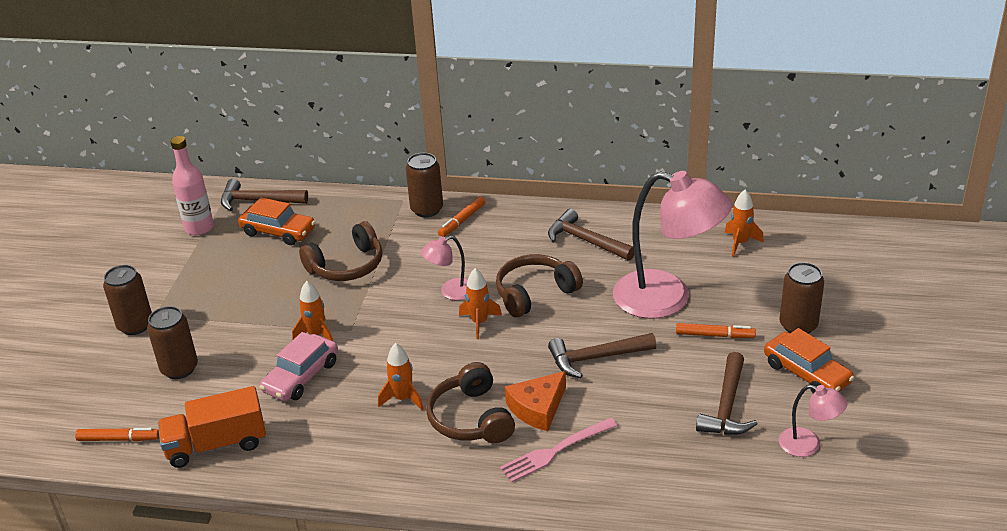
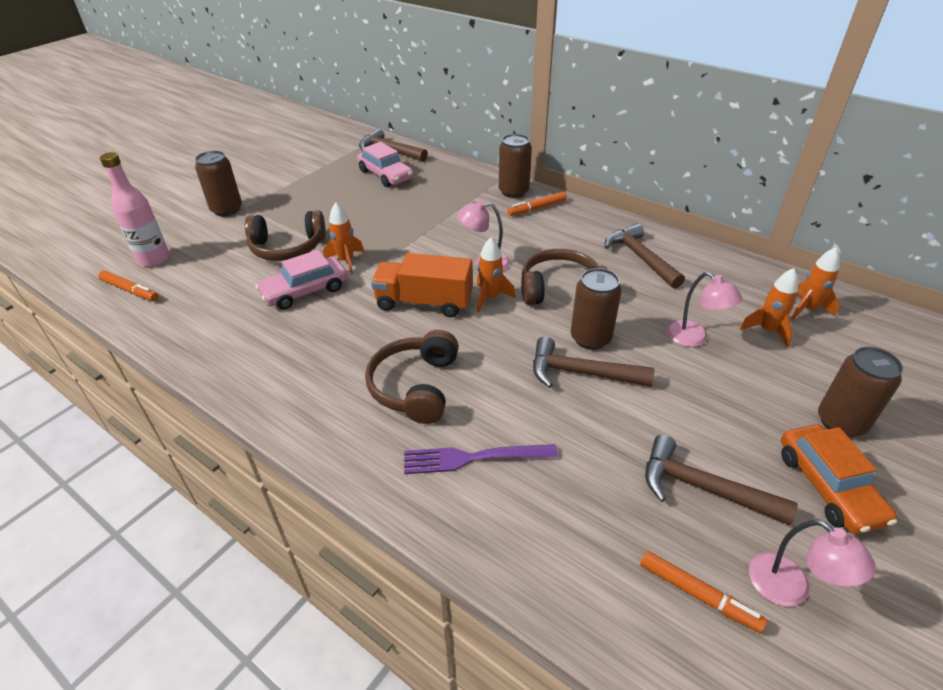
camera: 25 degrees right, 5 degrees up
brown can [147,306,198,379] -> brown can moved to [571,268,622,350]
orange truck [158,386,266,468] -> orange truck moved to [371,253,473,317]
pink bottle [170,136,214,235] -> pink bottle moved to [100,152,170,267]
orange car [238,197,315,245] -> pink car [357,142,413,187]
brown headphones [299,221,382,281] -> brown headphones moved to [245,210,326,261]
orange rocket [378,343,423,410] -> orange rocket moved to [740,268,798,348]
pink fork [500,417,618,482] -> purple fork [404,444,558,474]
orange cheese [505,371,566,431] -> none
pink lamp [613,171,732,319] -> pink lamp [667,272,742,347], size x0.47
orange marker [676,323,756,338] -> orange marker moved to [640,551,767,633]
brown hammer [696,352,758,435] -> brown hammer turned 75 degrees clockwise [645,435,798,525]

